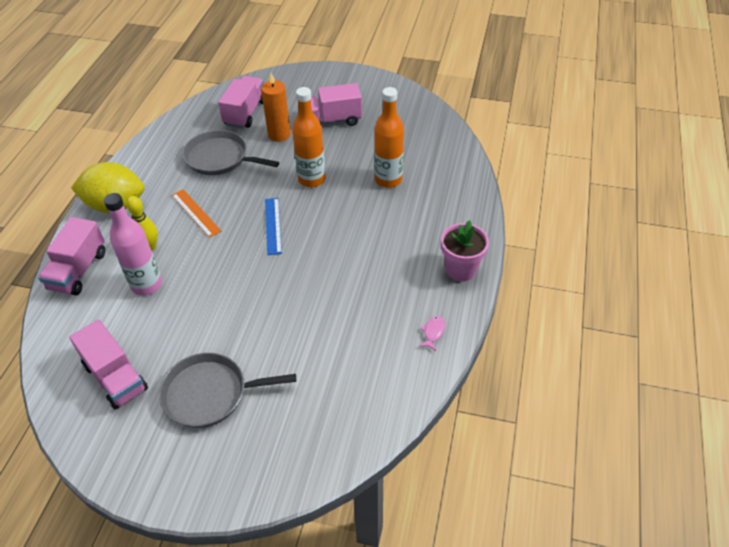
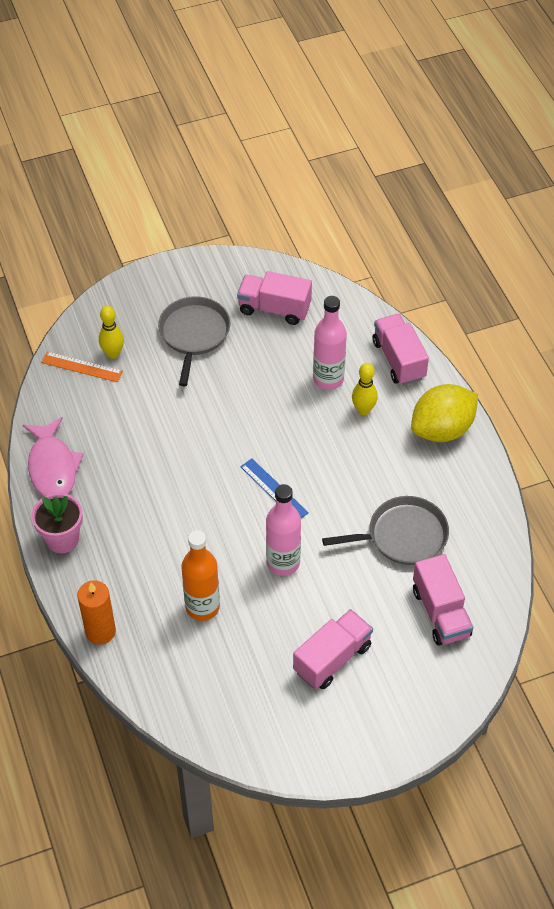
camera: 145 degrees right, 5 degrees up
grey pan [159,353,296,428] -> grey pan turned 45 degrees counterclockwise [158,296,230,386]
orange ruler [172,189,221,238] -> orange ruler moved to [41,352,123,382]
orange candle [261,73,291,142] -> orange candle moved to [77,580,116,645]
orange bottle [292,87,326,187] -> pink bottle [266,484,301,576]
pink fish [419,316,445,351] -> pink fish [23,417,84,497], size x2.47
none -> yellow bowling pin [99,306,124,359]

